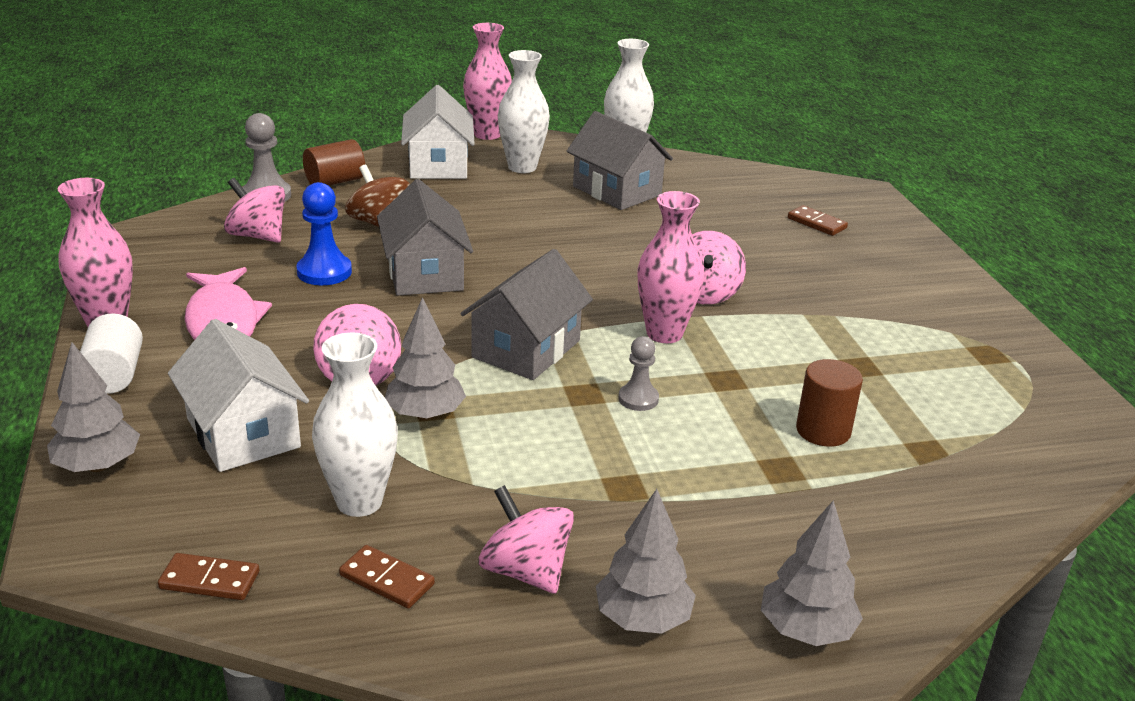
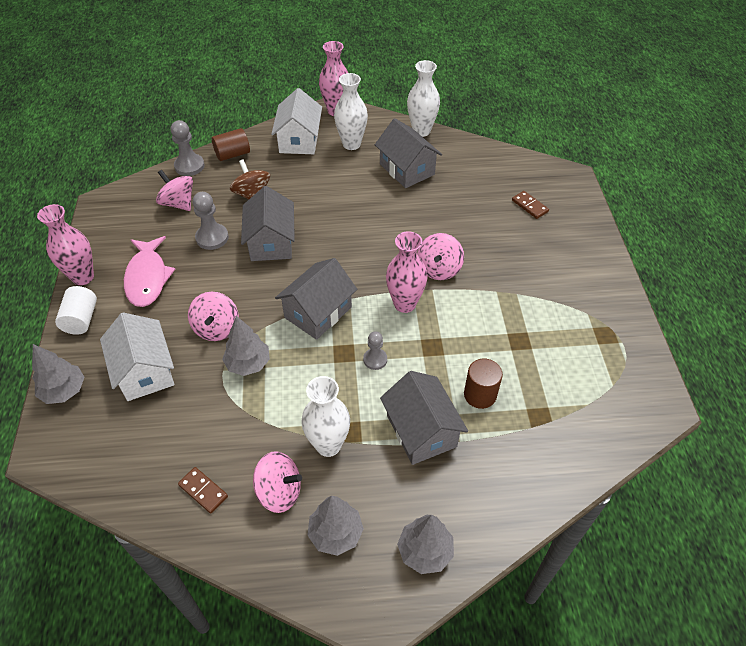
camera: 10 degrees right, 20 degrees up
brown domino [158,553,259,600] -> none
blue pawn [296,182,352,285] -> grey pawn [193,192,229,250]
white vase [312,332,398,517] -> white vase moved to [301,376,350,457]
pink spinning top [478,485,574,594] -> pink spinning top turned 135 degrees clockwise [253,451,302,513]
none -> grey house [380,371,468,465]

